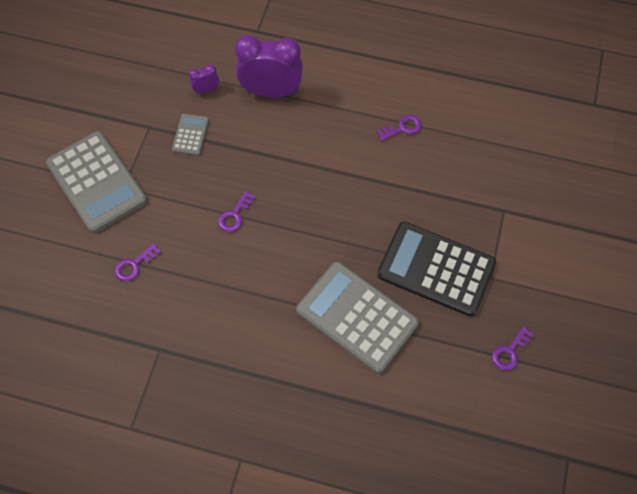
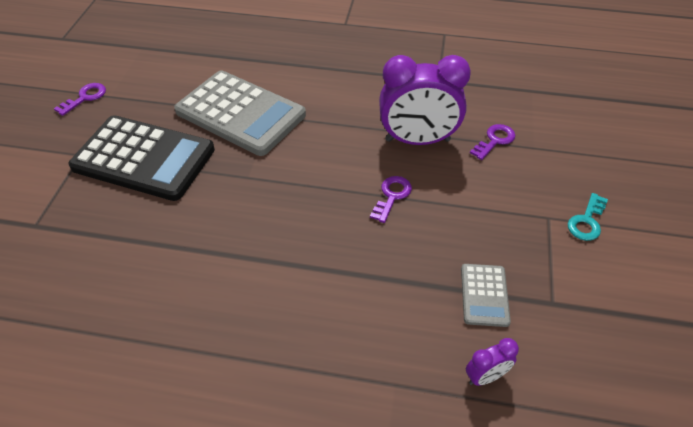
camera: 175 degrees right, 15 degrees down
grey calculator [46,131,147,233] -> turquoise key [568,193,608,241]
purple clock [235,35,303,98] -> purple clock moved to [379,55,471,145]
purple key [377,115,421,141] -> none

